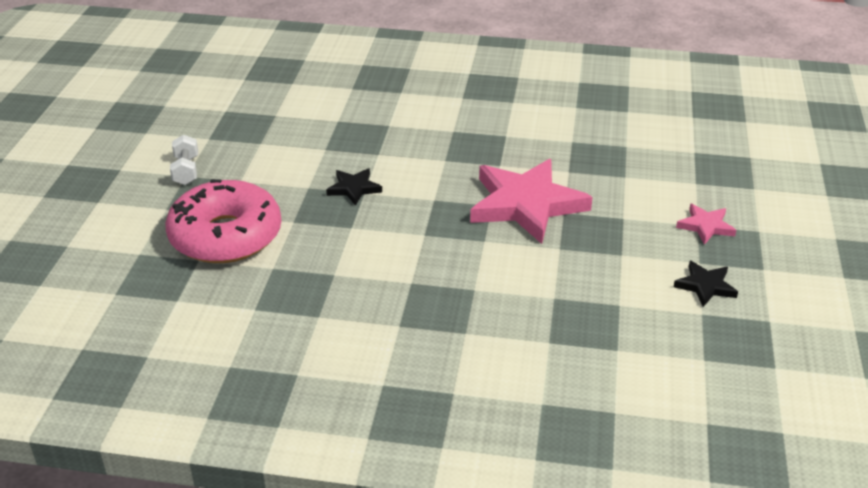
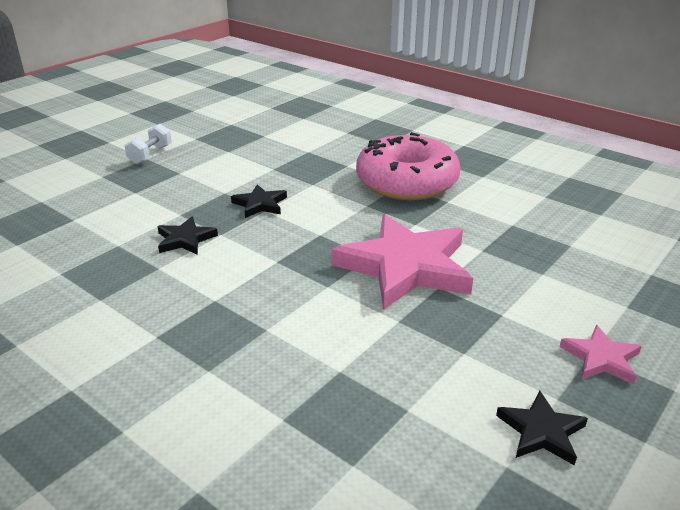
camera: 30 degrees right, 5 degrees down
pink donut [165,179,281,263] -> pink donut moved to [356,132,461,200]
none -> black star [157,216,218,255]

